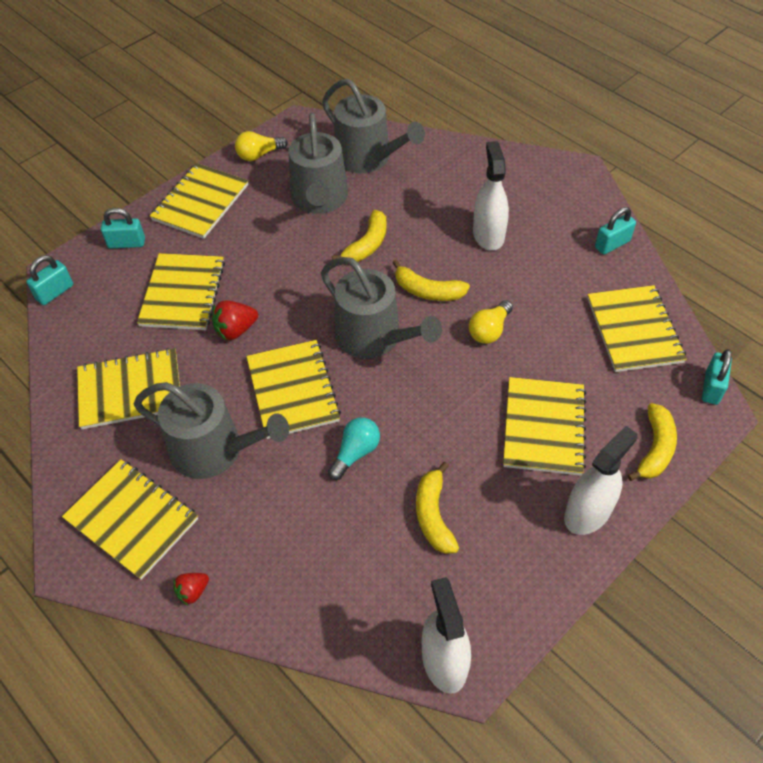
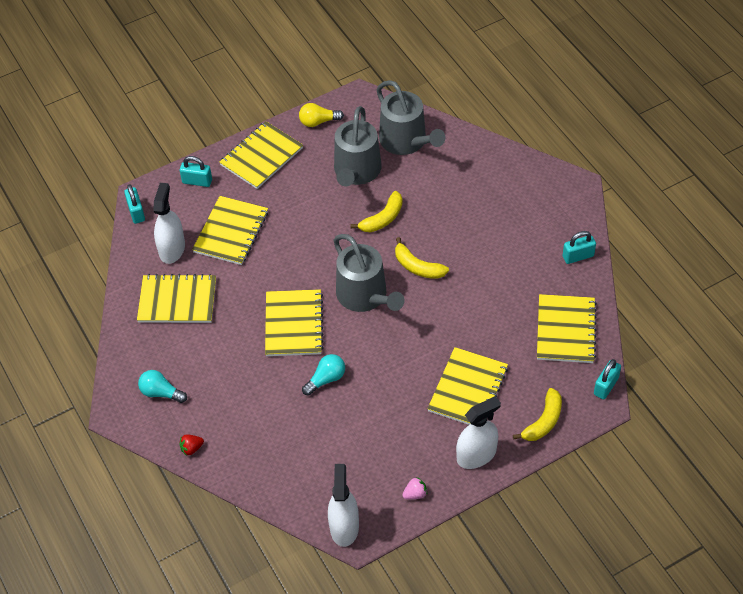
camera: 15 degrees right, 0 degrees up
turquoise padlock [26,255,73,305] -> turquoise padlock turned 75 degrees counterclockwise [124,184,145,224]
yellow notebook [62,459,198,580] -> turquoise light bulb [138,370,187,403]
grey watering can [134,382,289,479] -> none
red strawberry [212,300,258,340] -> none
yellow banana [416,462,459,554] -> none
yellow light bulb [469,300,513,344] -> none
white spray bottle [473,141,509,251] -> white spray bottle moved to [153,183,185,264]
none -> pink strawberry [402,477,427,499]

